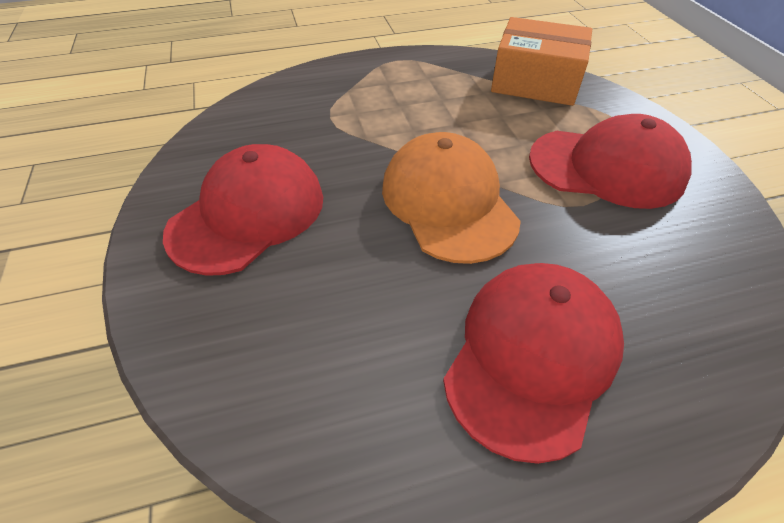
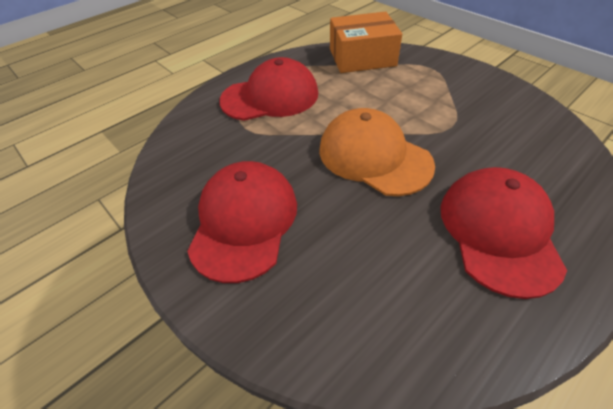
camera: 25 degrees left, 0 degrees up
red cap [529,114,692,209] -> red cap moved to [219,57,318,121]

